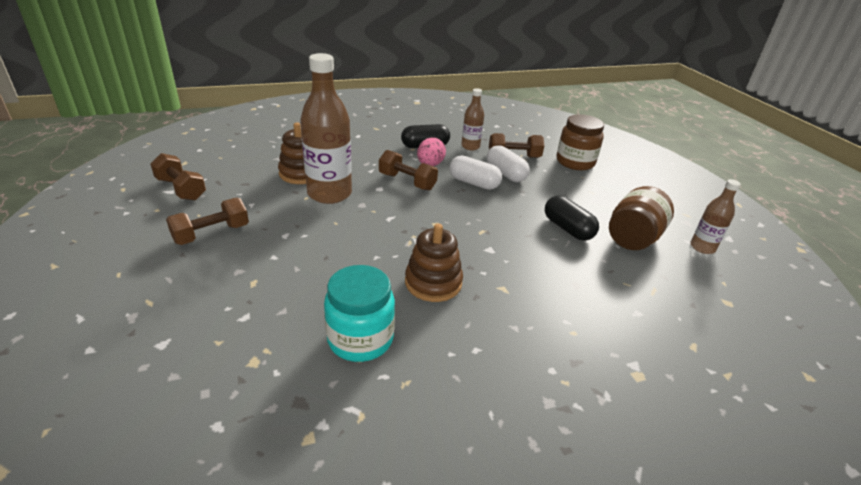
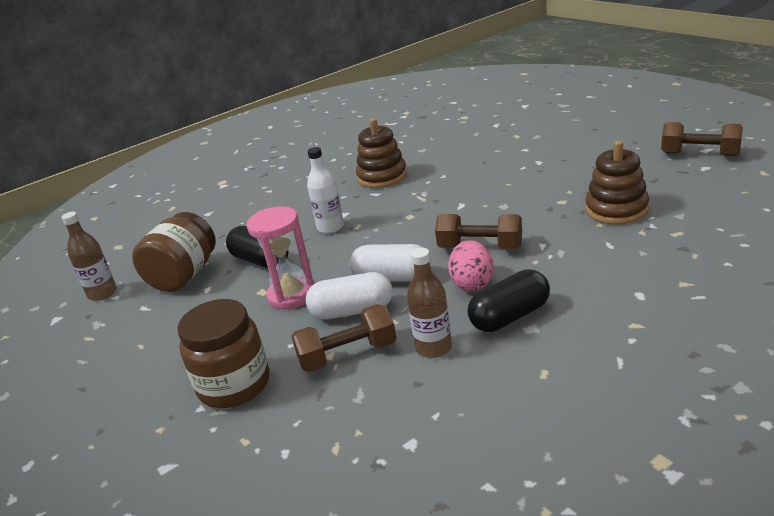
camera: 170 degrees right, 5 degrees down
brown dumbbell [166,198,249,245] -> none
brown bottle [300,53,352,204] -> none
turquoise jar [324,265,395,362] -> none
white capsule [487,145,530,182] -> white capsule turned 45 degrees counterclockwise [306,272,393,319]
none -> pink hourglass [246,206,314,310]
none -> white bottle [307,147,344,234]

